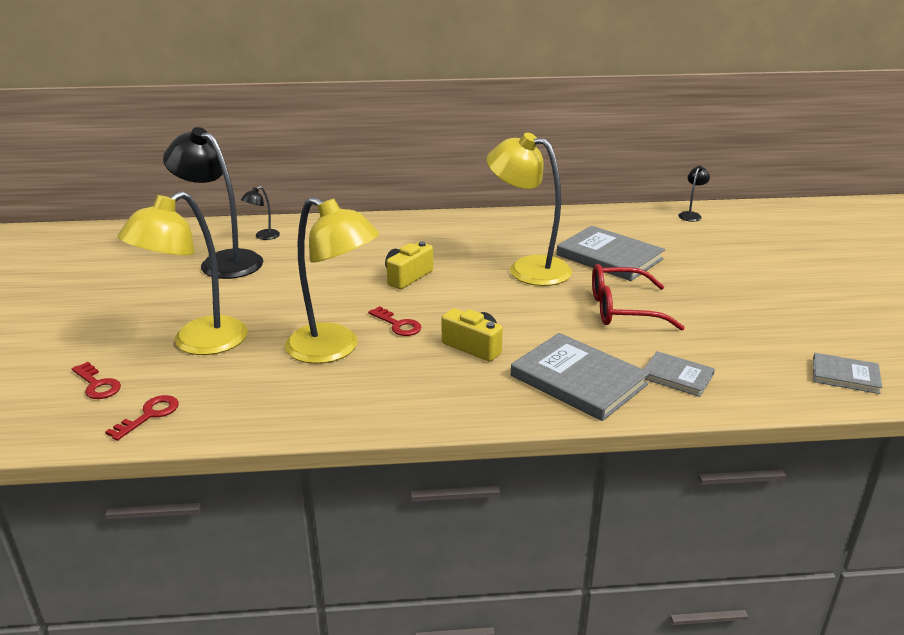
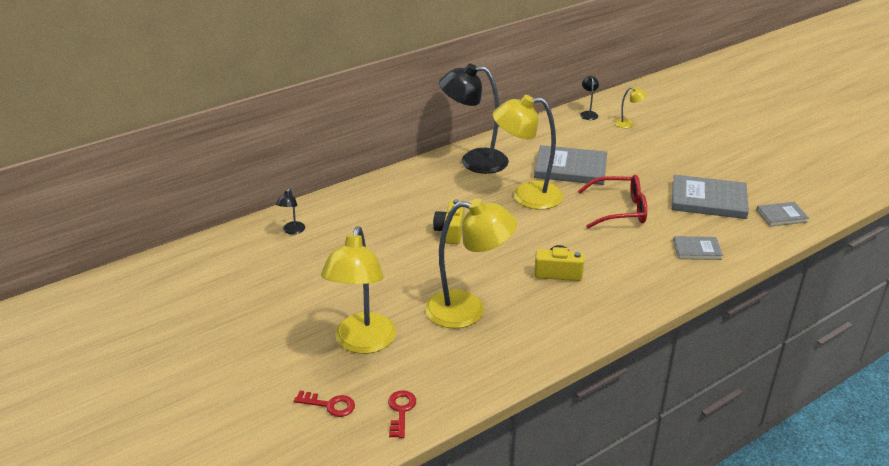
camera: 30 degrees left, 5 degrees up
black lamp [163,127,263,279] -> black lamp moved to [439,64,509,174]
red key [368,306,422,336] -> none
grey book [511,333,650,421] -> grey book moved to [672,175,749,219]
red glasses [592,264,685,331] -> red glasses turned 150 degrees counterclockwise [578,175,647,228]
none -> yellow lamp [615,87,647,128]

